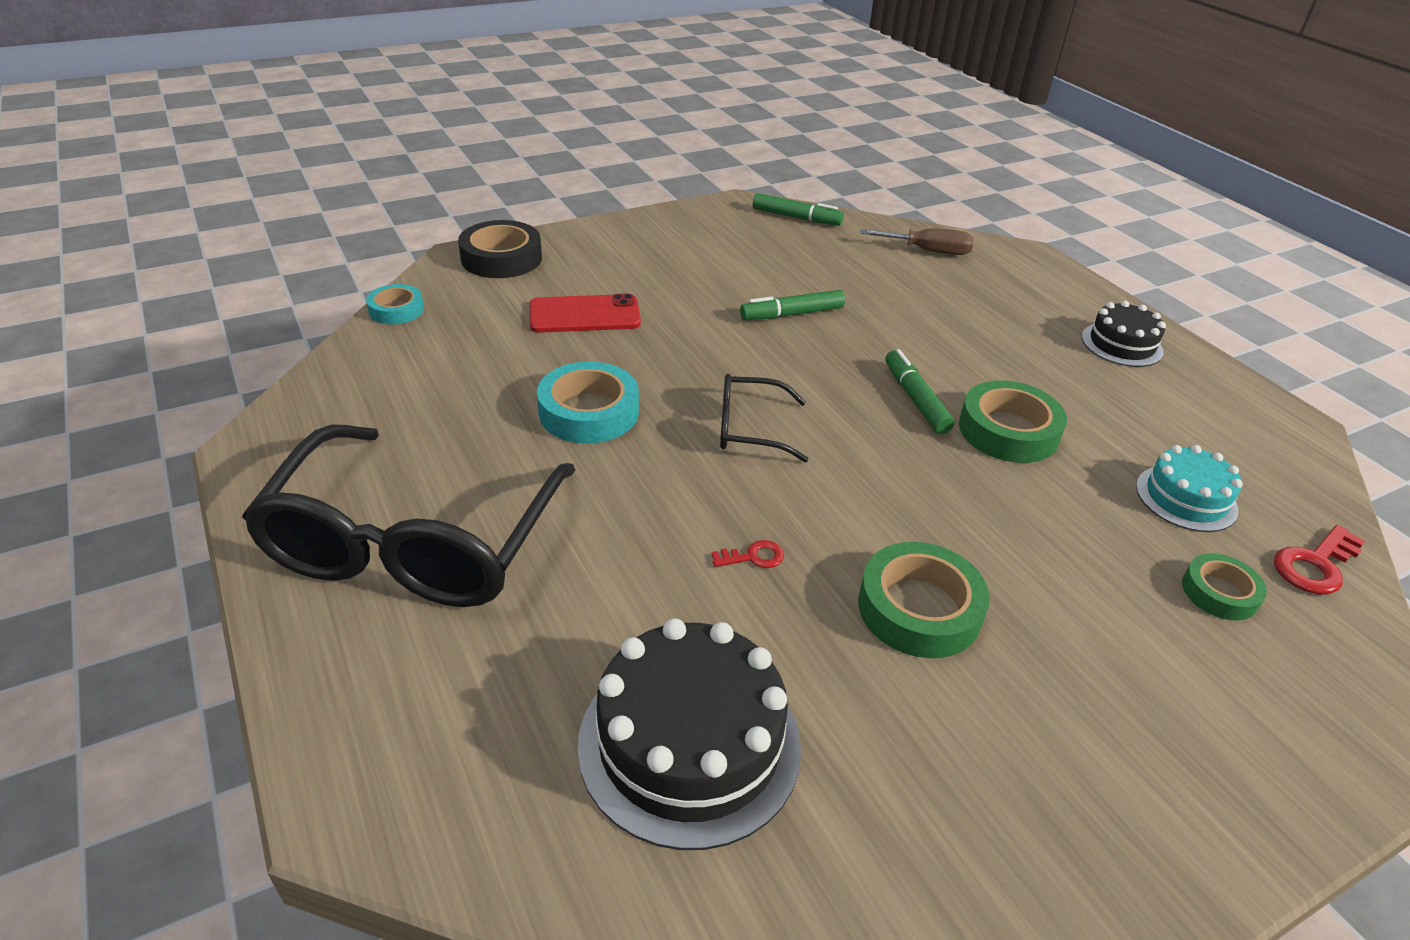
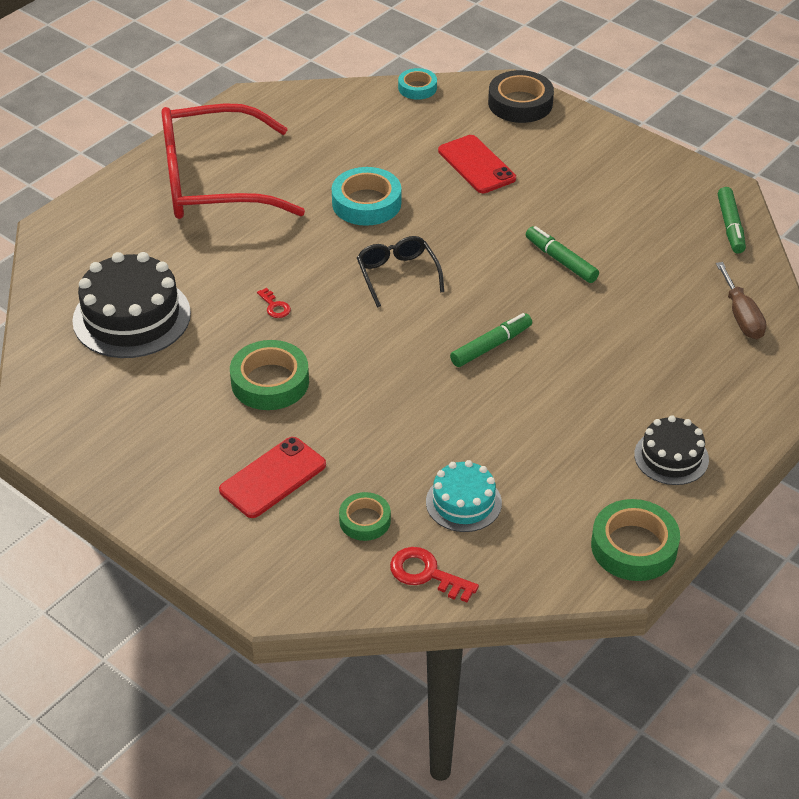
camera: 70 degrees right, 5 degrees up
black glasses [242,425,575,607] -> red glasses [161,103,305,219]
green tape [959,380,1067,463] -> green tape moved to [591,499,680,581]
none -> red phone [219,437,326,518]

